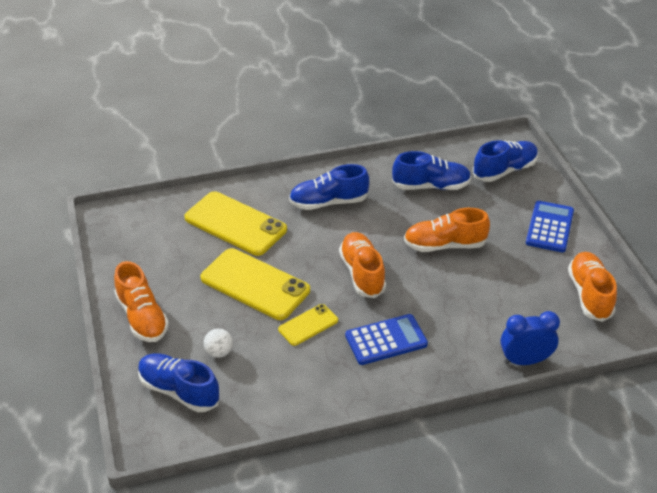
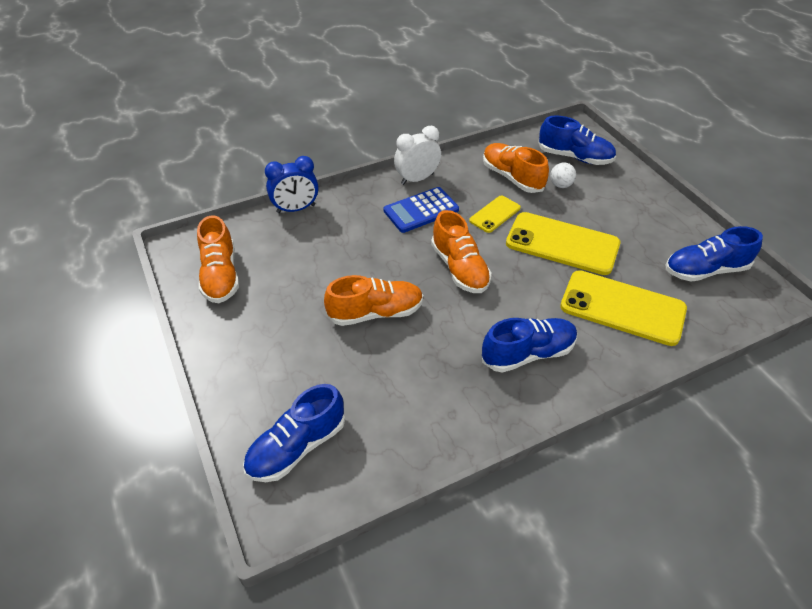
camera: 170 degrees right, 5 degrees up
orange shoe [114,261,169,342] -> orange shoe moved to [483,143,549,193]
blue shoe [392,151,471,190] -> blue shoe moved to [666,226,763,282]
blue calculator [526,201,574,252] -> none
none -> white clock [394,126,441,185]

